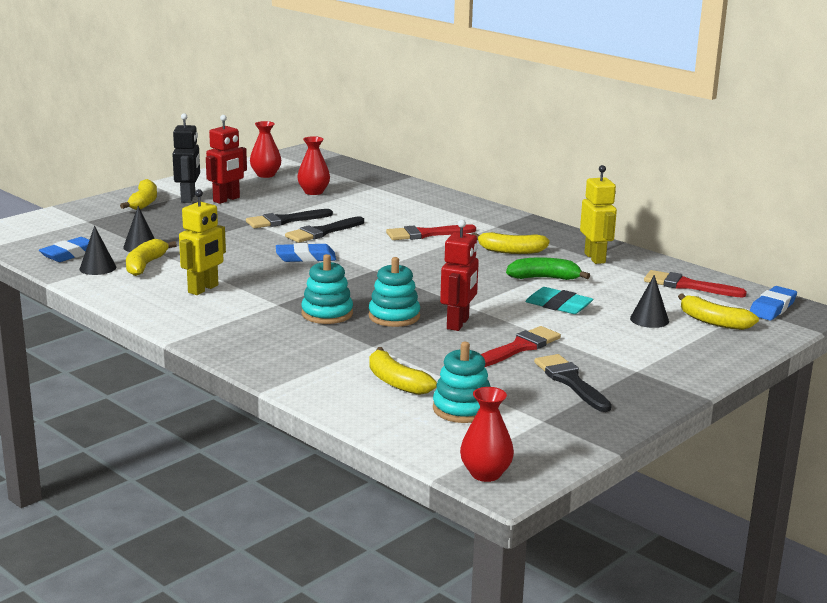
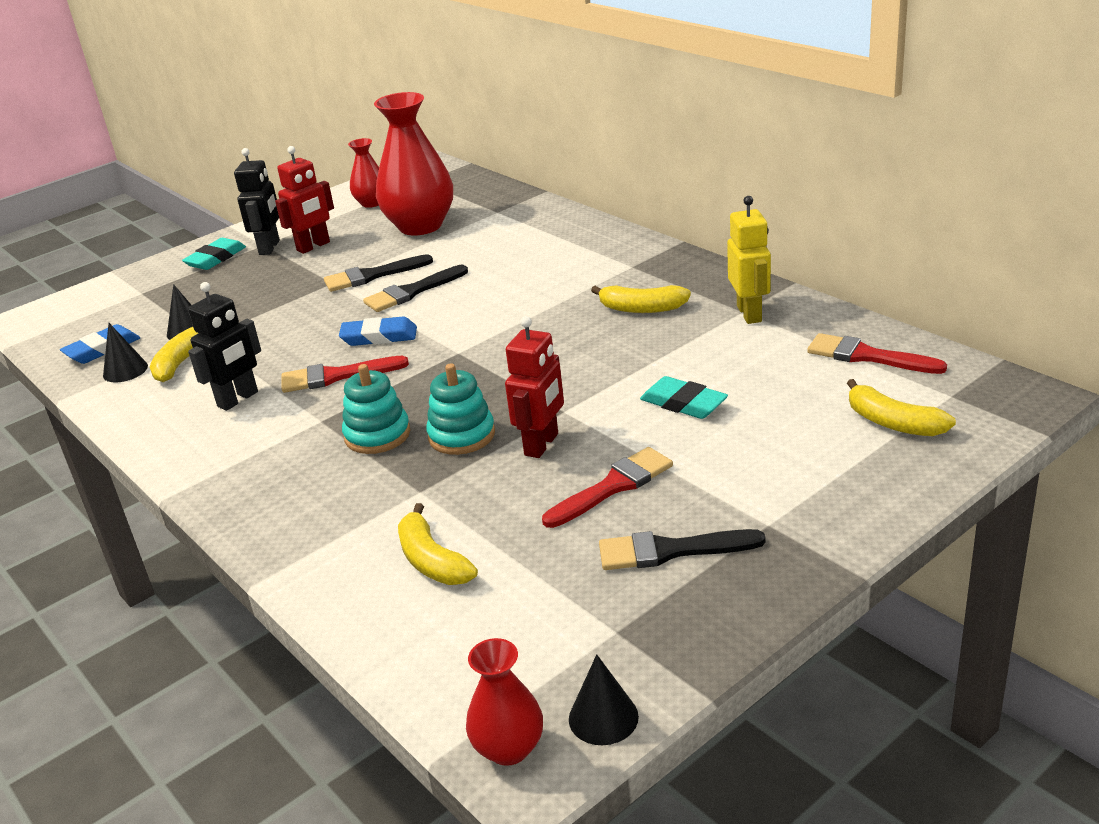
camera: 10 degrees right, 10 degrees up
yellow banana [120,179,157,210] -> turquoise eraser [182,238,246,270]
yellow robot [179,189,226,295] -> black robot [188,282,261,411]
red vase [297,136,330,195] -> red vase [374,92,453,235], size x1.93
red brush [386,224,476,240] -> red brush moved to [282,356,409,393]
turquoise stacking toy [433,342,491,423] -> none
green banana [506,257,590,280] -> none
black brush [534,354,612,412] -> black brush turned 75 degrees counterclockwise [599,529,765,570]
black cone [630,275,669,328] -> black cone moved to [569,654,639,745]
blue eraser [750,286,797,321] -> none

